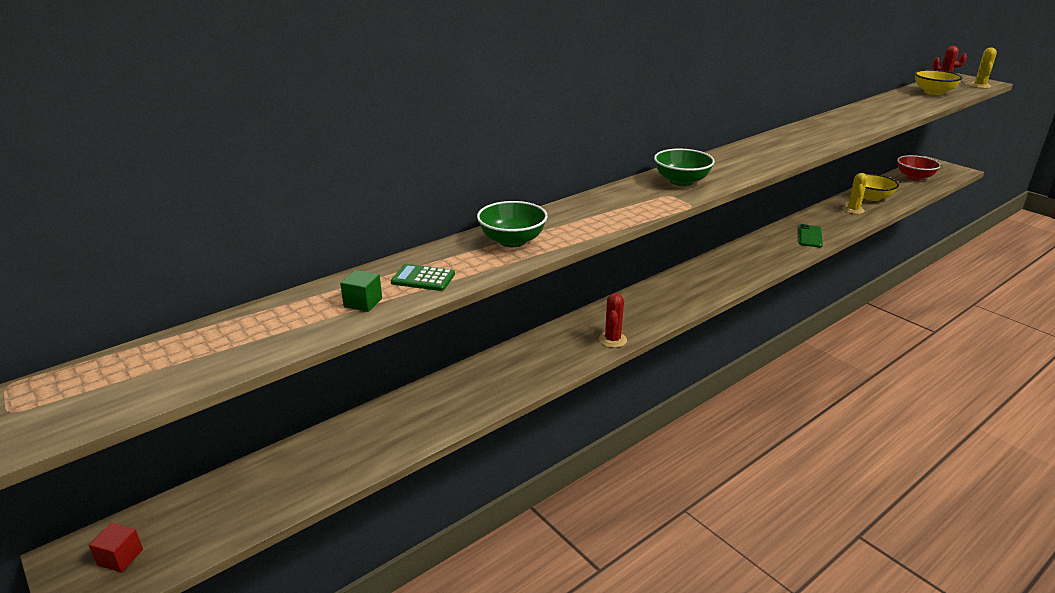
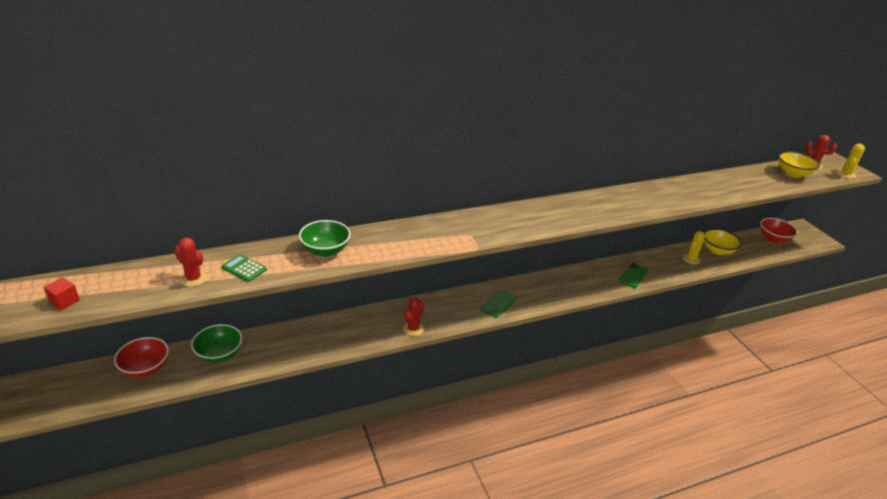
camera: 15 degrees right, 5 degrees up
red cube [89,523,143,573] -> red cube moved to [44,277,80,310]
green cube [340,270,382,312] -> red cactus [174,238,207,287]
green bowl [654,149,715,186] -> green bowl moved to [191,324,242,363]
none -> red bowl [114,337,169,378]
none -> green phone [481,290,517,318]

